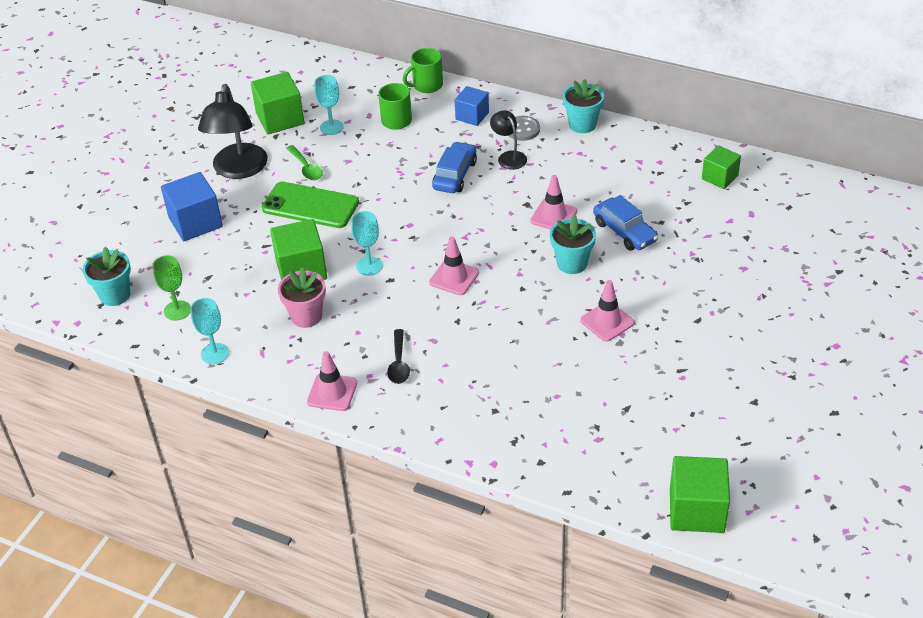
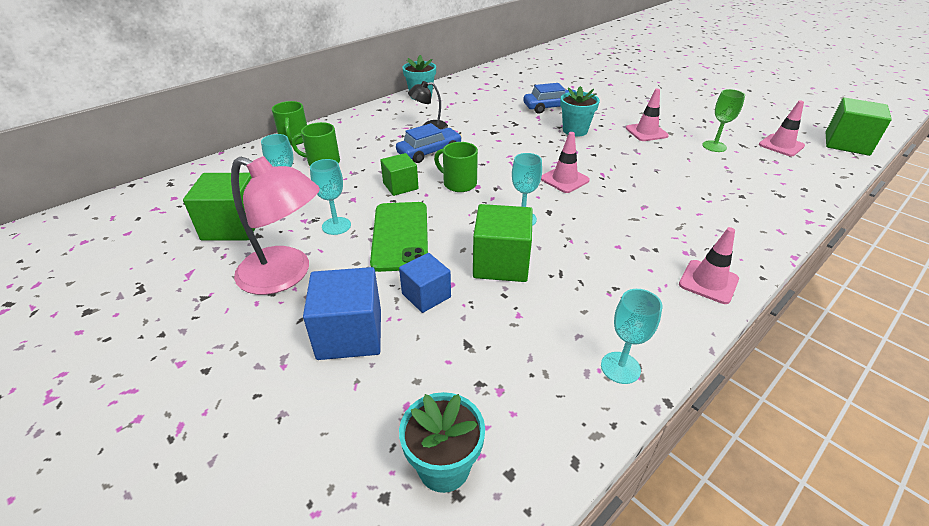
camera: 70 degrees left, 5 degrees down
green goblet [152,255,191,321] -> green goblet moved to [702,89,745,152]
black lamp [198,84,268,179] -> pink lamp [231,156,320,295]
green phone [262,182,359,228] -> green phone turned 45 degrees counterclockwise [370,202,428,272]
pink flower pot [278,267,326,328] -> none
green spoon [286,145,323,180] -> turquoise goblet [310,159,351,235]
black spoon [387,329,410,384] -> none
blue car [432,142,477,193] -> blue car turned 105 degrees clockwise [396,123,462,163]
blue cube [455,86,489,126] -> blue cube moved to [399,253,451,313]
grey button [509,116,540,141] -> none
pink traffic cone [530,175,577,229] -> pink traffic cone moved to [759,101,805,156]
green cube [702,145,741,189] -> green cube moved to [380,153,419,196]
none -> green mug [434,142,478,192]

